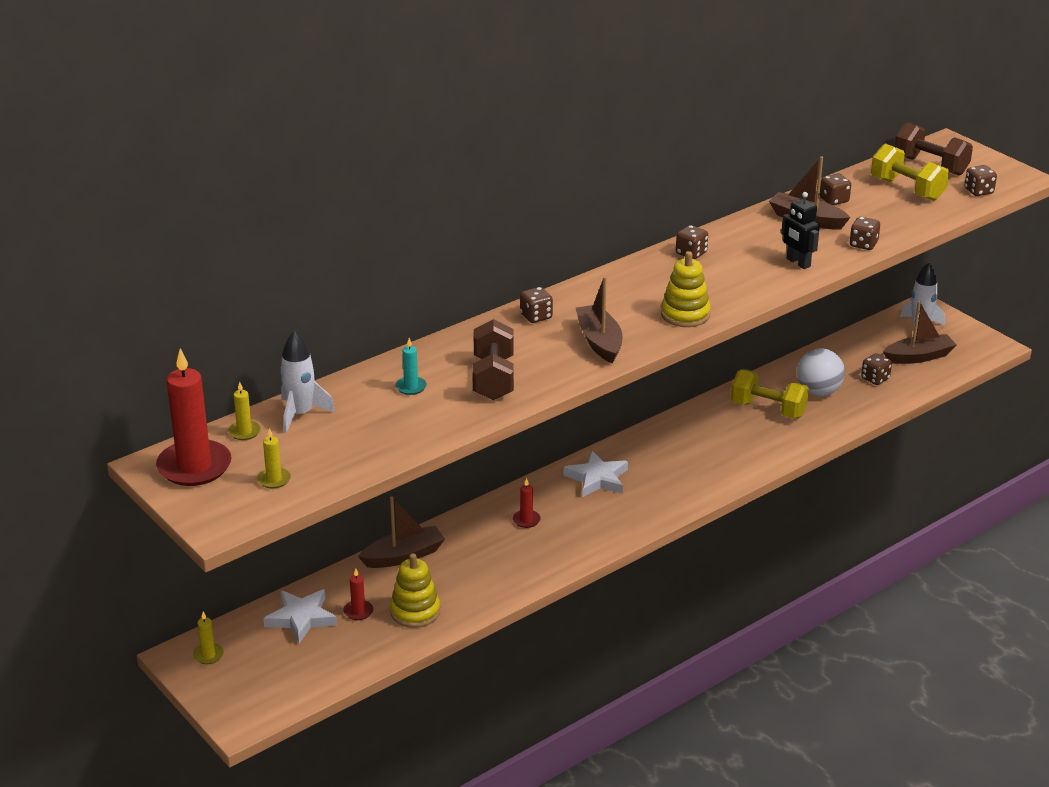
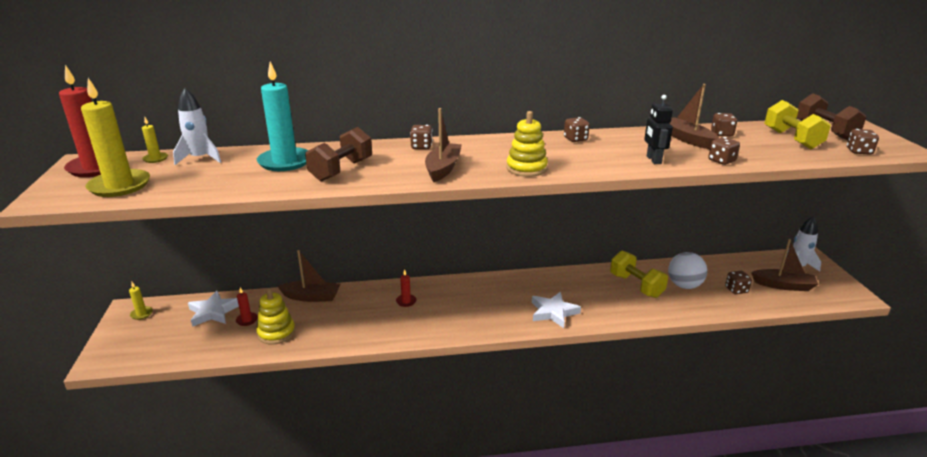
camera: 30 degrees right, 5 degrees down
yellow candle [257,428,291,488] -> yellow candle [81,78,150,197], size x2.25
turquoise candle [396,338,427,395] -> turquoise candle [257,62,309,171], size x2.25
white star [564,451,628,497] -> white star moved to [532,292,581,328]

